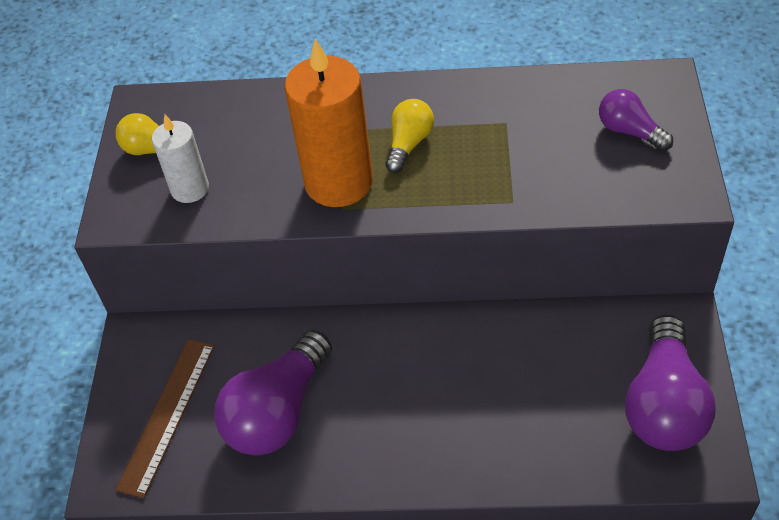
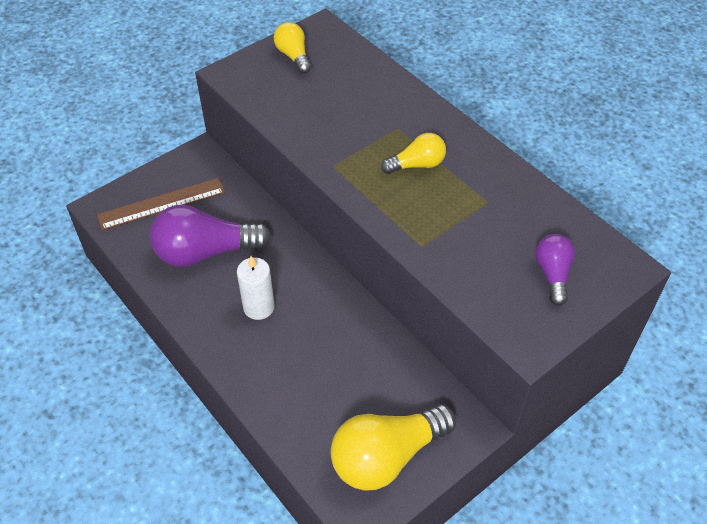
camera: 45 degrees right, 0 degrees up
white candle [152,114,209,203] -> white candle moved to [237,256,275,320]
orange candle [284,38,373,207] -> none
purple light bulb [625,315,715,451] -> yellow light bulb [330,404,456,491]

